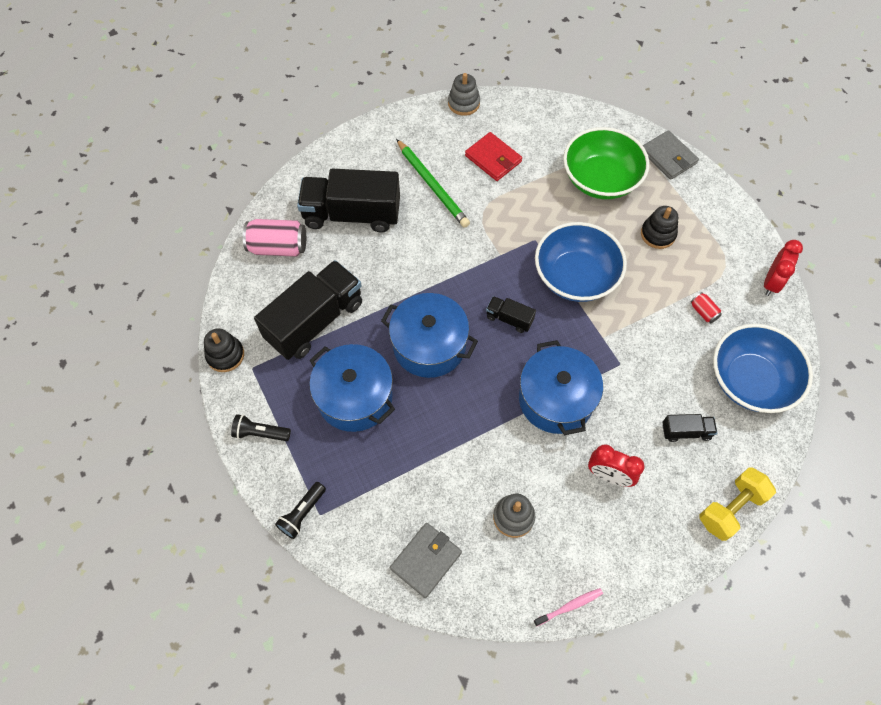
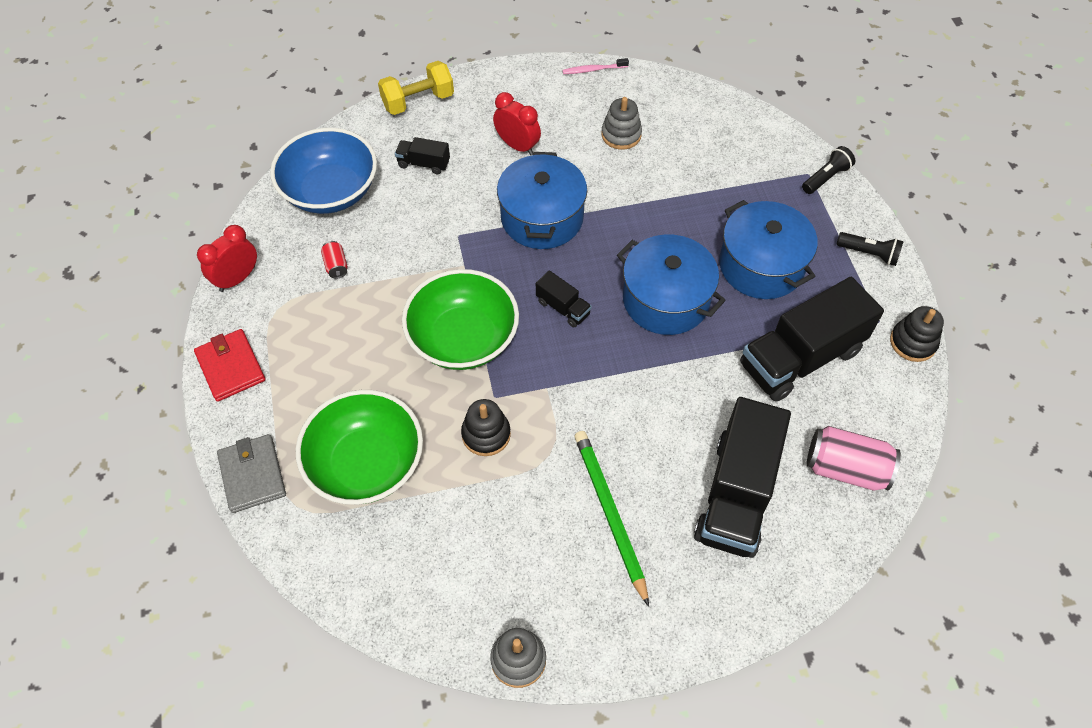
camera: 165 degrees left, 5 degrees down
black truck [297,169,400,233] -> black truck turned 90 degrees clockwise [694,397,791,558]
grey wallet [390,523,462,598] -> none
red wallet [465,132,522,181] -> red wallet moved to [194,329,266,402]
blue bowl [535,222,627,302] -> green bowl [402,269,519,370]
black stacking toy [641,206,678,249] -> black stacking toy moved to [461,399,511,456]

